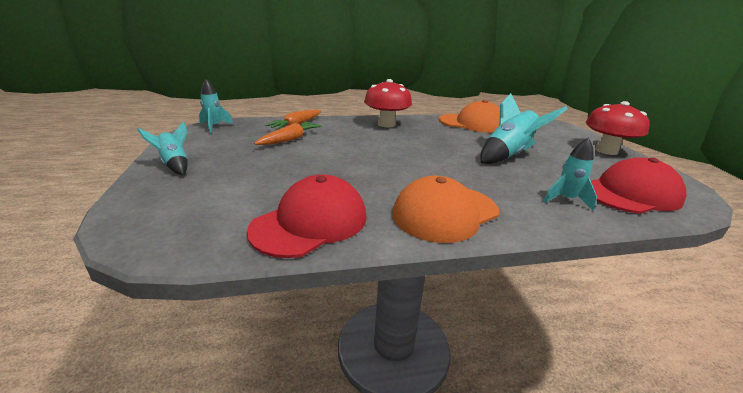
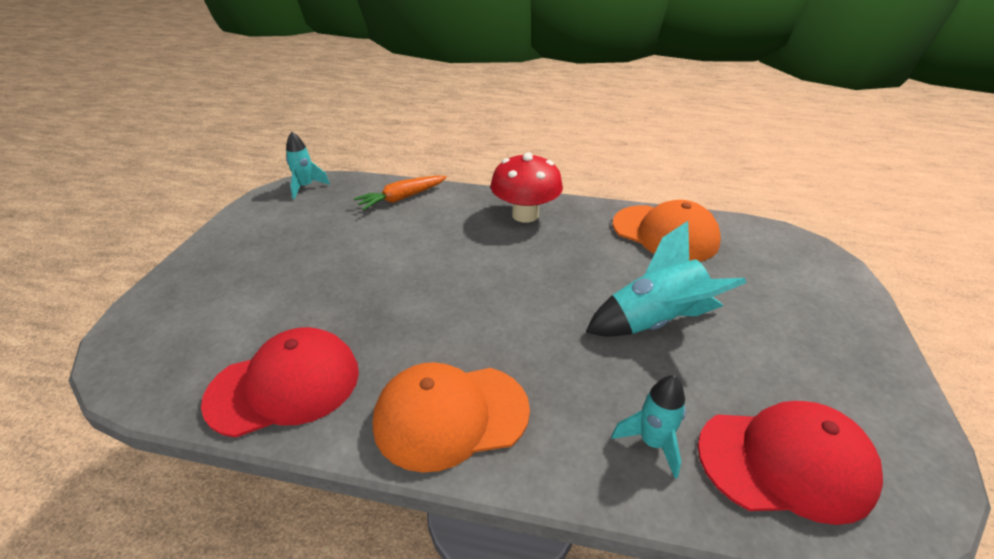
camera: 25 degrees right, 10 degrees up
turquoise rocket [137,121,188,175] -> none
orange carrot [254,122,322,145] -> none
red mushroom [585,101,650,155] -> none

